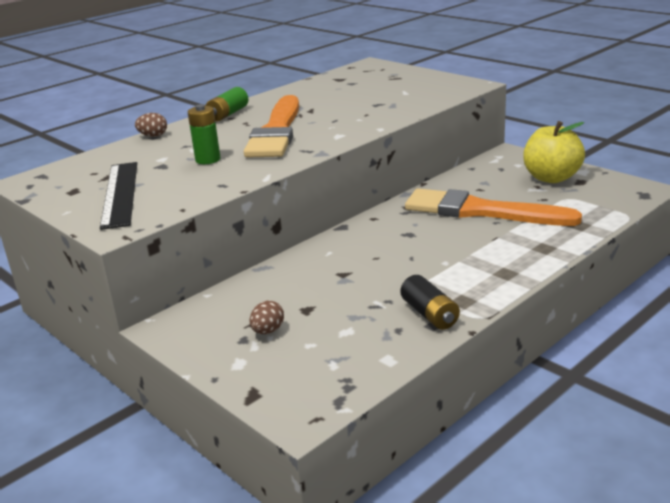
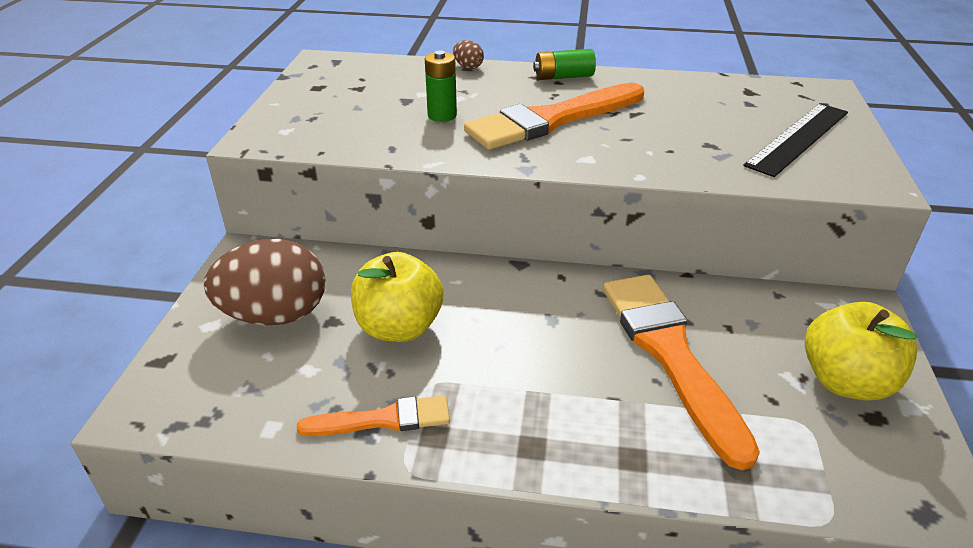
camera: 50 degrees right, 10 degrees up
black ruler [100,162,137,230] -> black ruler moved to [743,103,848,177]
brown egg [250,301,284,334] -> brown egg [204,239,326,325], size x2.41
black battery [400,275,460,330] -> orange brush [297,395,450,436]
none -> yellow apple [351,252,443,342]

